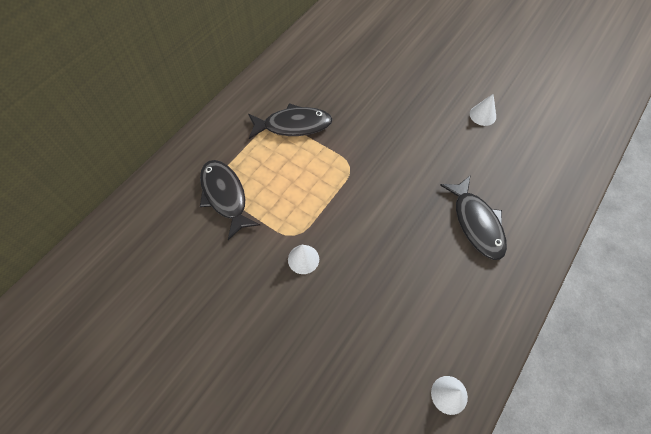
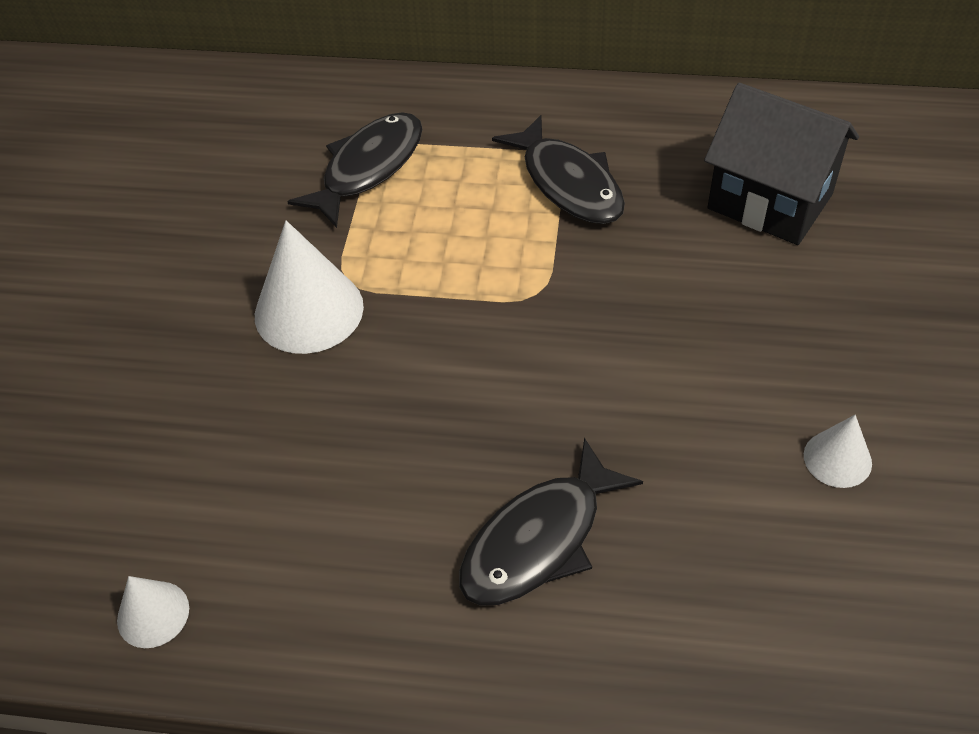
camera: 65 degrees right, 10 degrees down
white cone [288,245,319,274] -> white cone [255,220,364,354], size x1.85
none -> black house [704,83,859,245]

